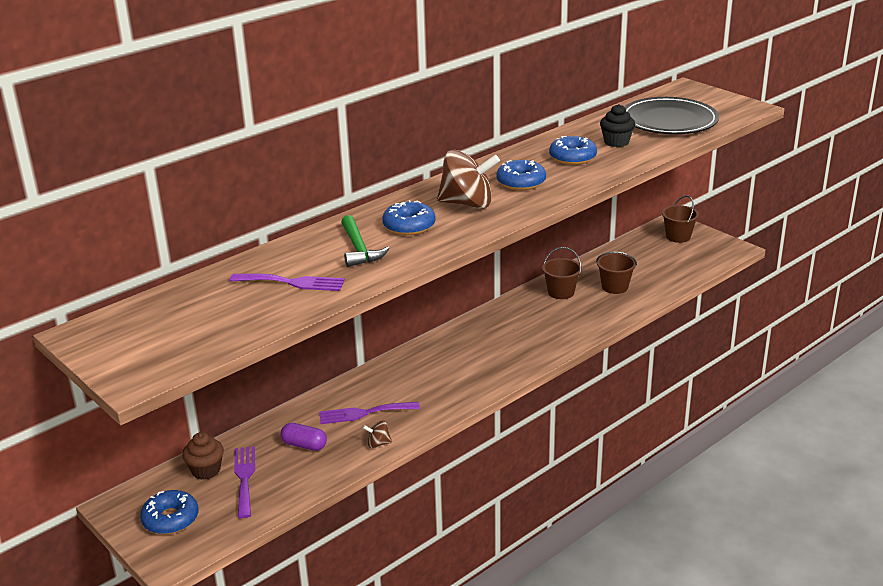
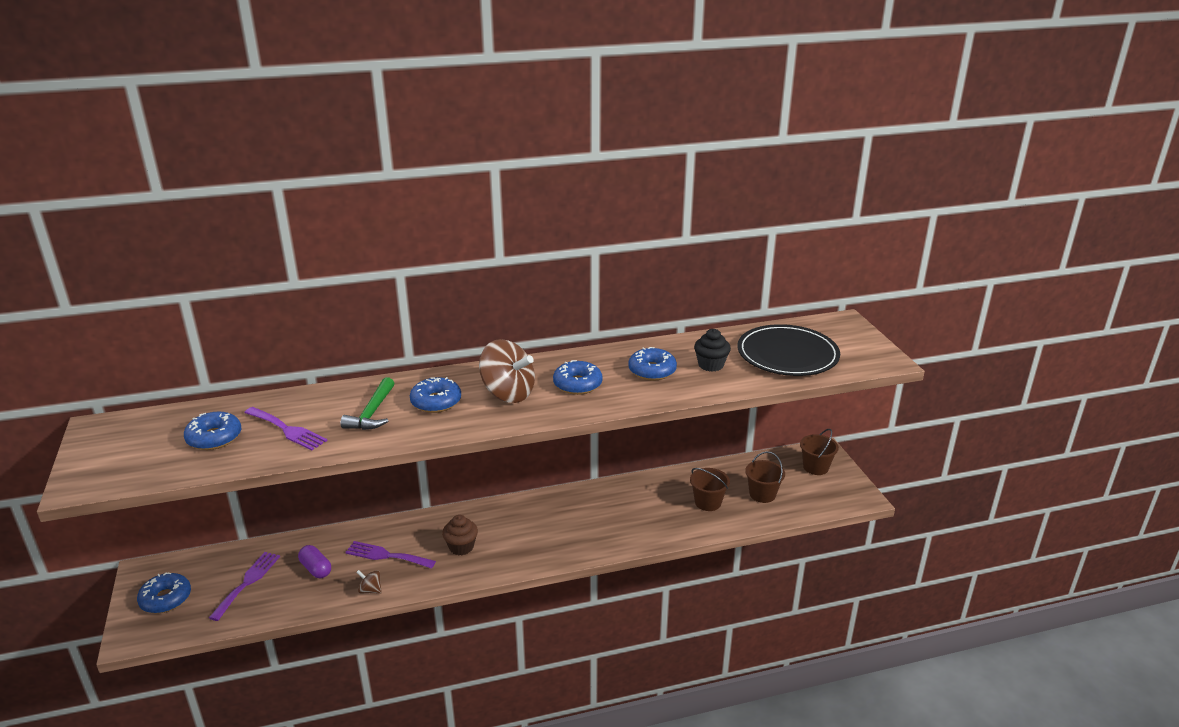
camera: 25 degrees right, 0 degrees up
brown cupcake [182,432,224,480] -> brown cupcake moved to [442,515,478,555]
brown bucket [542,247,582,299] -> brown bucket moved to [745,451,785,503]
none -> blue donut [184,412,241,450]

